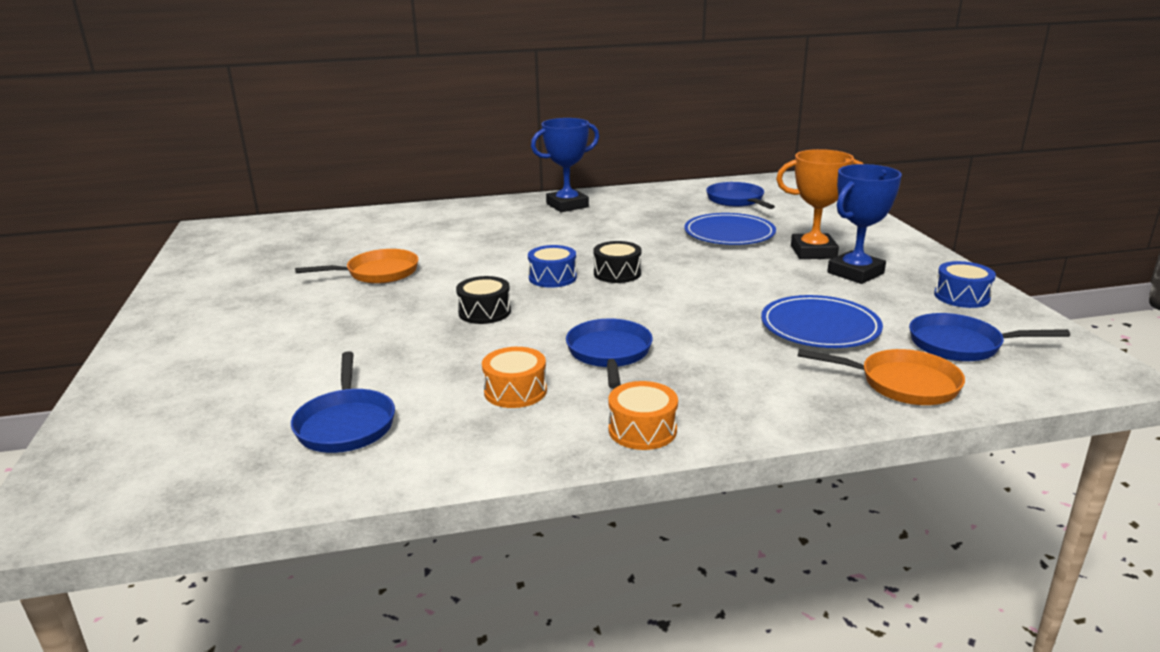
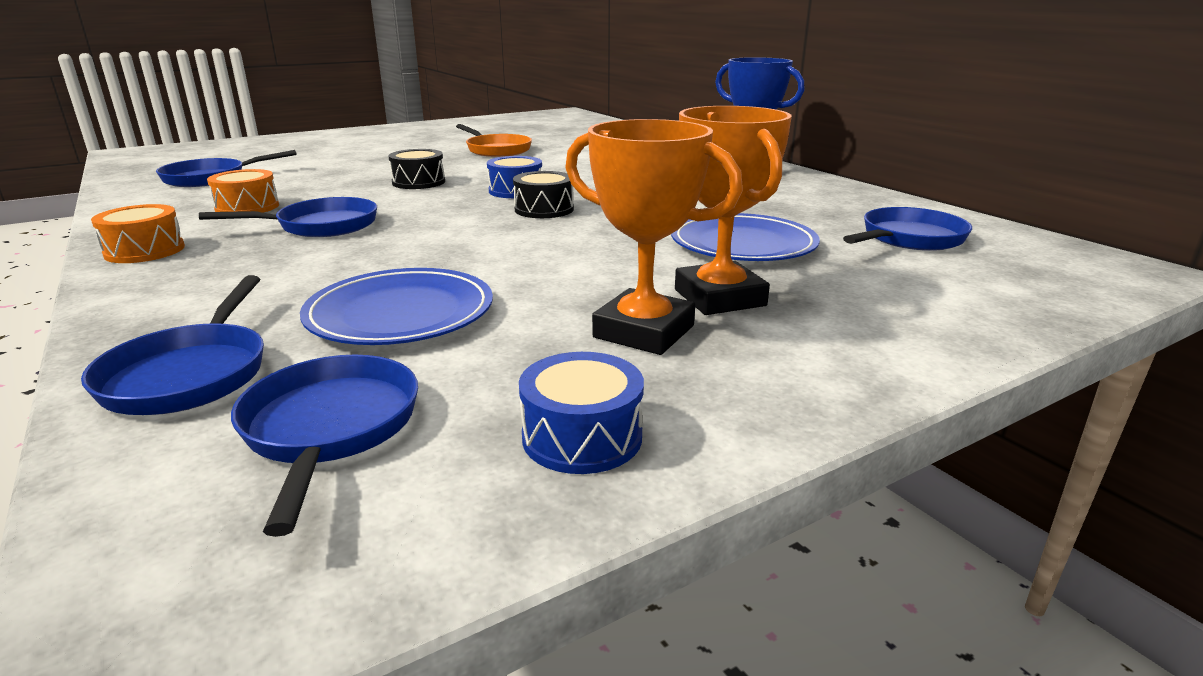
camera: 70 degrees right, 0 degrees up
orange pan [798,349,965,405] -> blue pan [81,275,264,415]
blue trophy [827,164,902,284] -> orange trophy [565,119,743,355]

